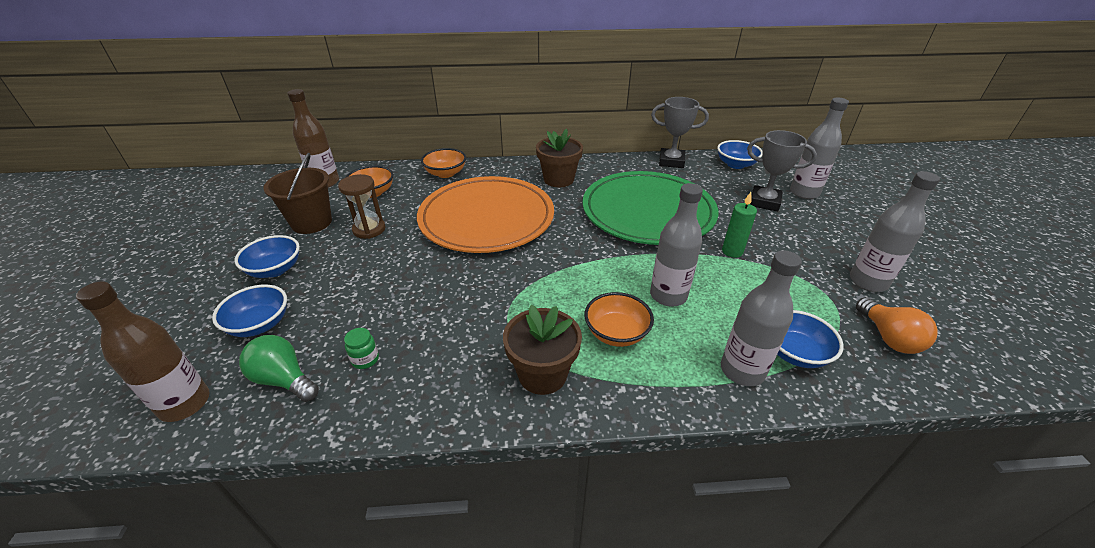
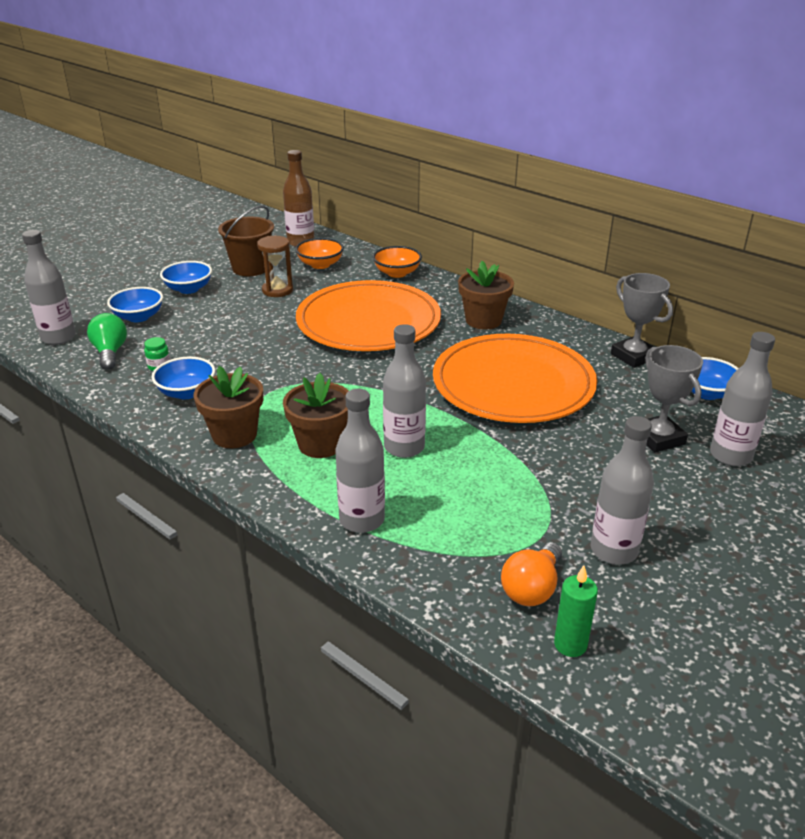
camera: 45 degrees right, 5 degrees down
brown bottle [76,282,210,422] -> grey bottle [22,230,76,345]
green plate [582,171,718,245] -> orange plate [433,334,597,423]
orange bowl [584,292,654,347] -> brown flower pot [283,373,349,458]
green candle [722,192,757,258] -> green candle moved to [554,565,598,657]
blue bowl [777,310,844,368] -> blue bowl moved to [151,356,215,399]

